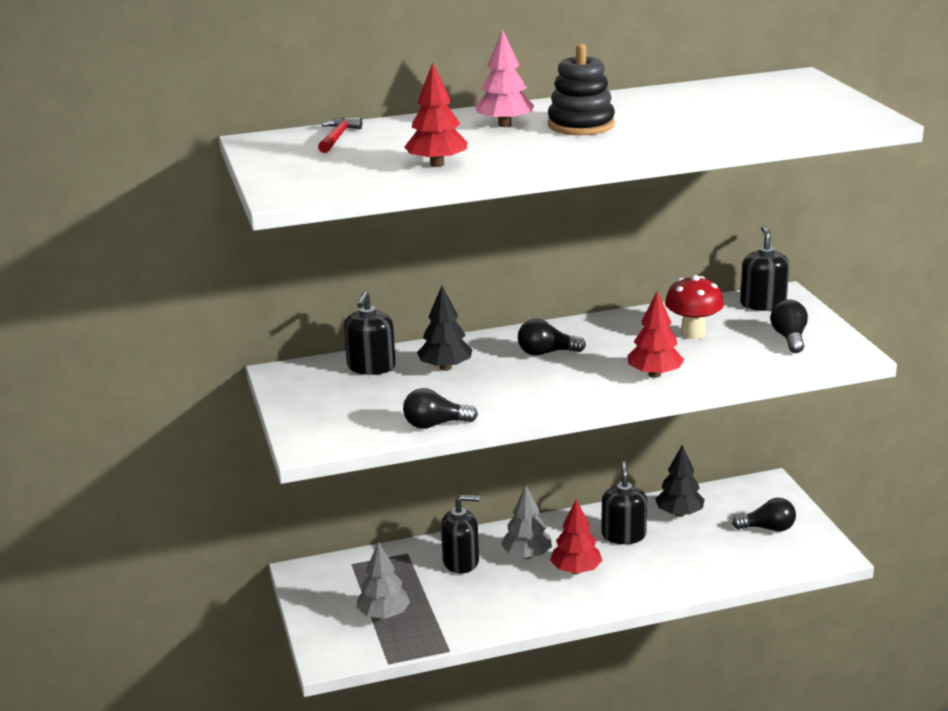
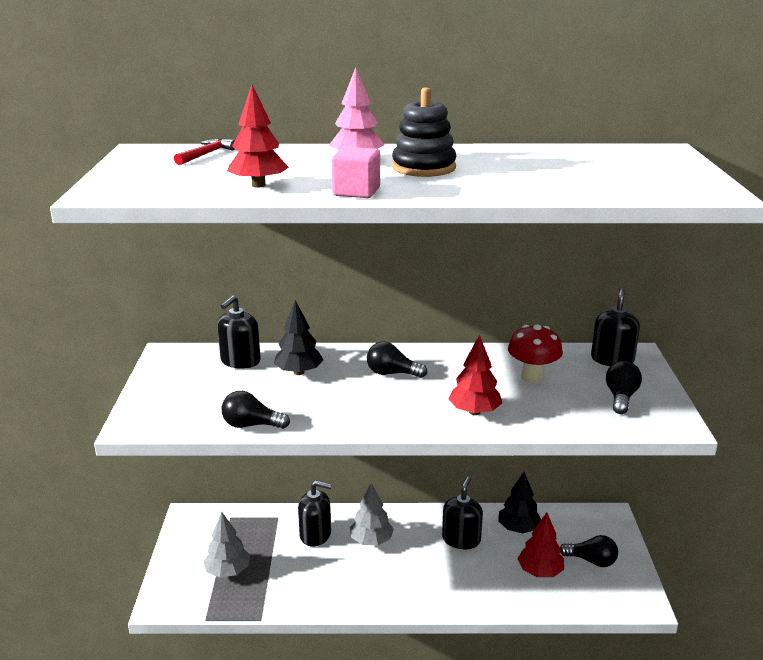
camera: 15 degrees right, 0 degrees up
red tree [550,499,603,574] -> red tree moved to [517,512,564,577]
none -> pink cube [332,147,380,198]

